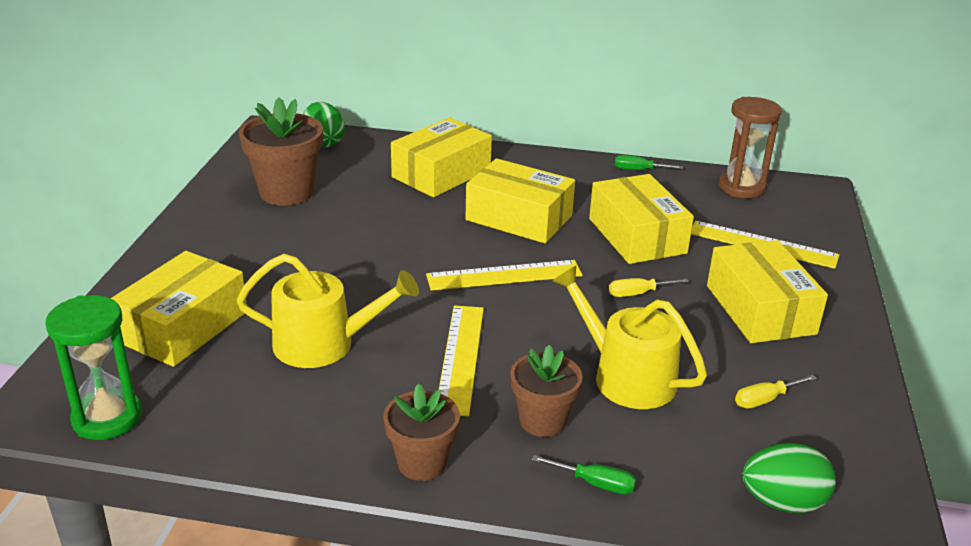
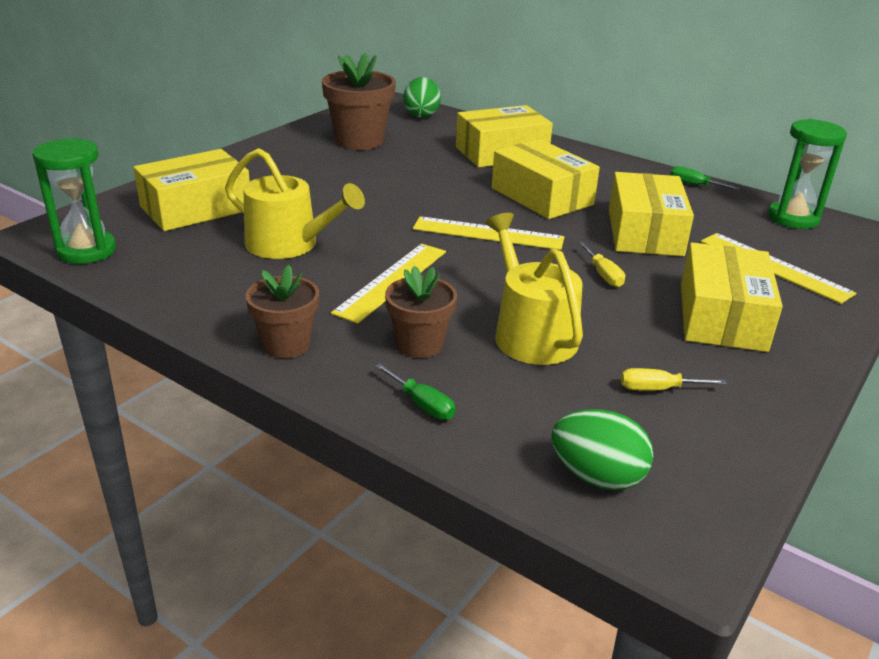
camera: 25 degrees right, 0 degrees up
yellow screwdriver [609,278,689,297] -> yellow screwdriver turned 120 degrees counterclockwise [579,242,625,287]
brown hourglass [719,97,782,198] -> green hourglass [768,119,847,229]

